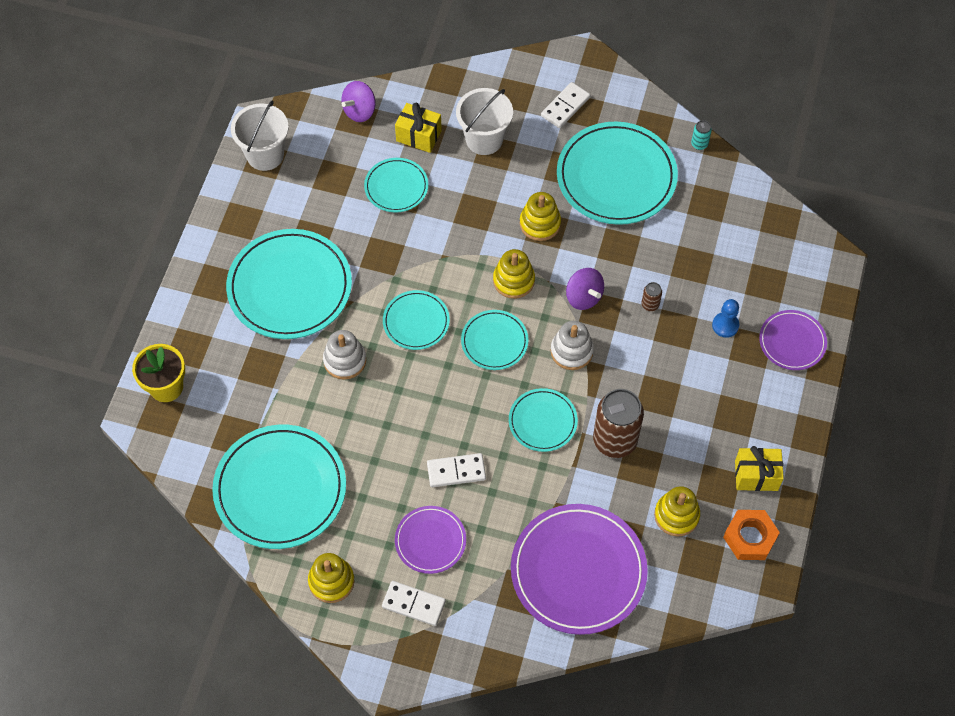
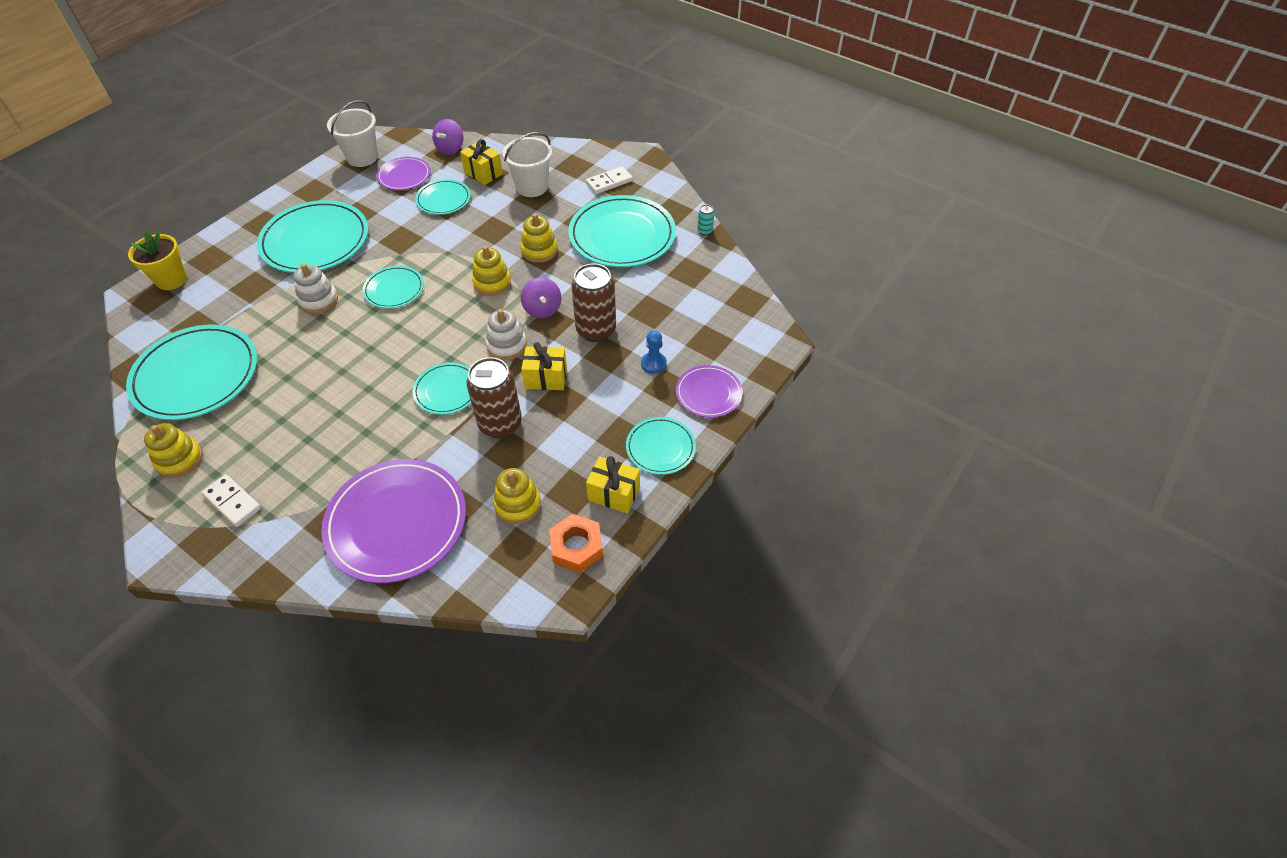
camera: 20 degrees right, 10 degrees down
purple spinning top [341,81,376,122] -> purple spinning top turned 45 degrees counterclockwise [432,119,464,155]
purple plate [395,506,466,574] -> purple plate moved to [376,157,430,190]
white domino [427,453,486,487] -> none
turquoise plate [461,310,529,370] -> turquoise plate moved to [626,417,696,475]
brown can [642,282,662,311] -> brown can [571,264,616,342], size x2.36
none -> yellow gift [521,342,567,390]

